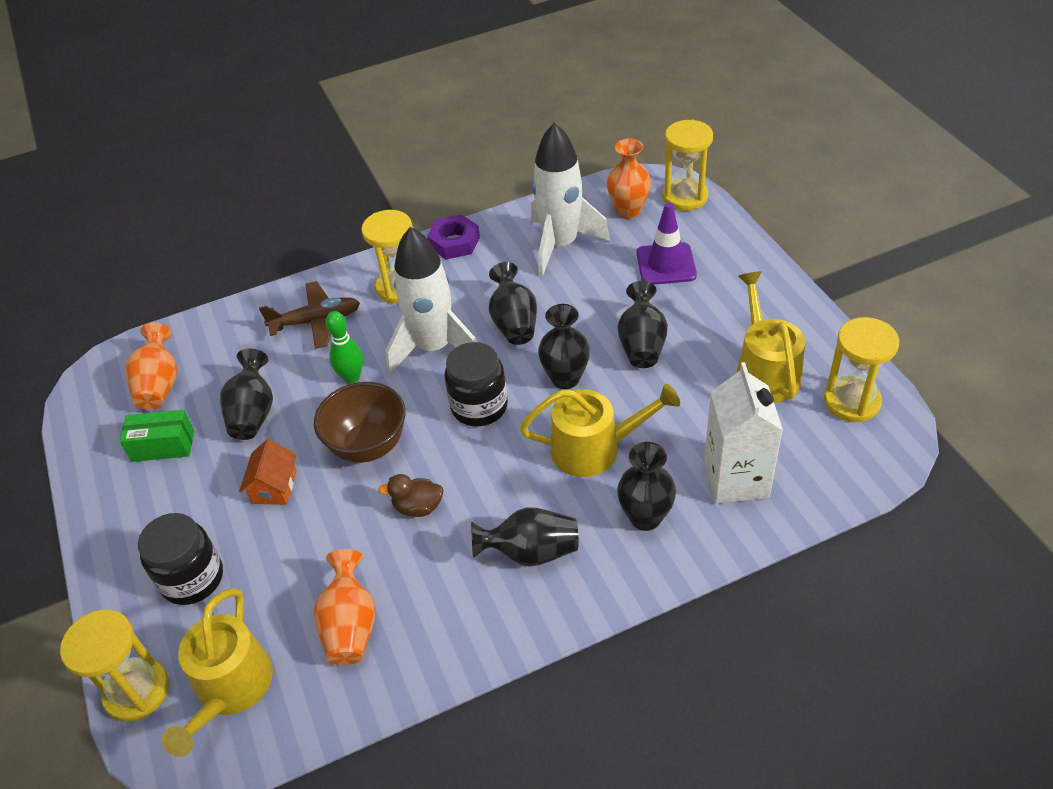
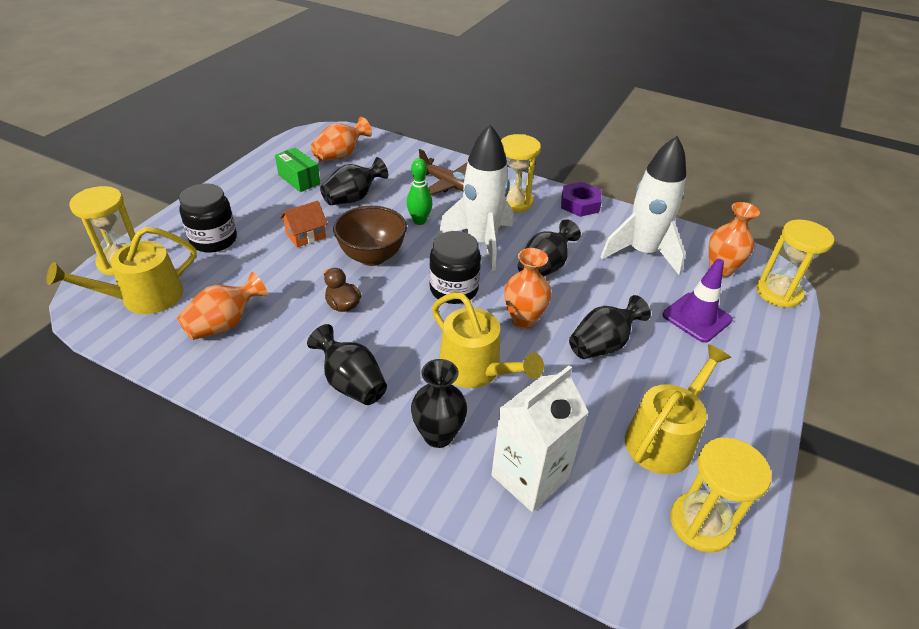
camera: 45 degrees right, 5 degrees down
black vase [538,304,590,389] -> orange vase [504,248,551,329]

